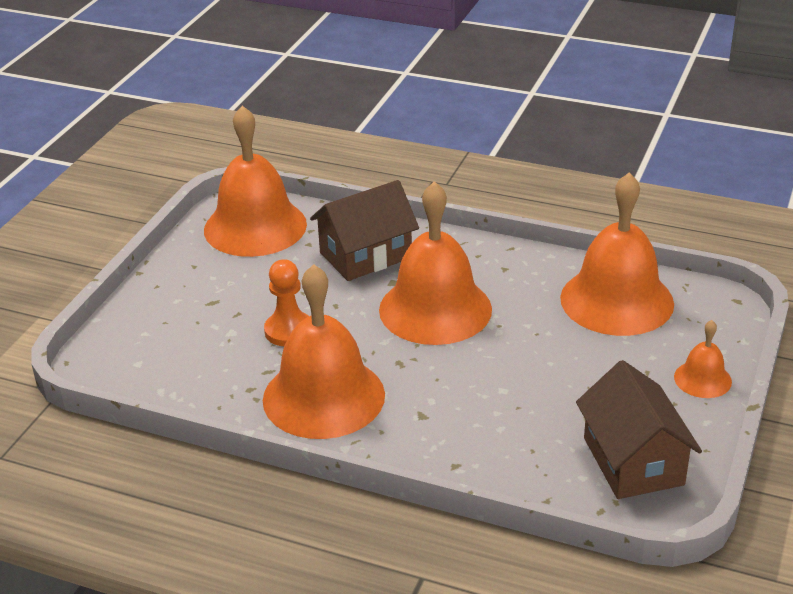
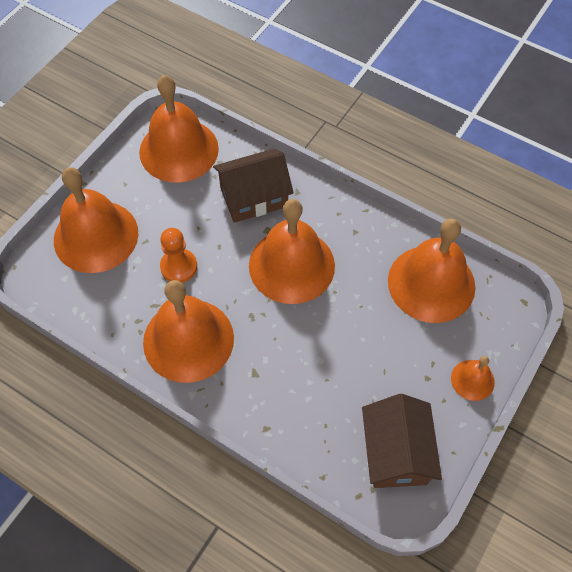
camera: 10 degrees right, 25 degrees up
none -> orange bell [54,167,138,273]

